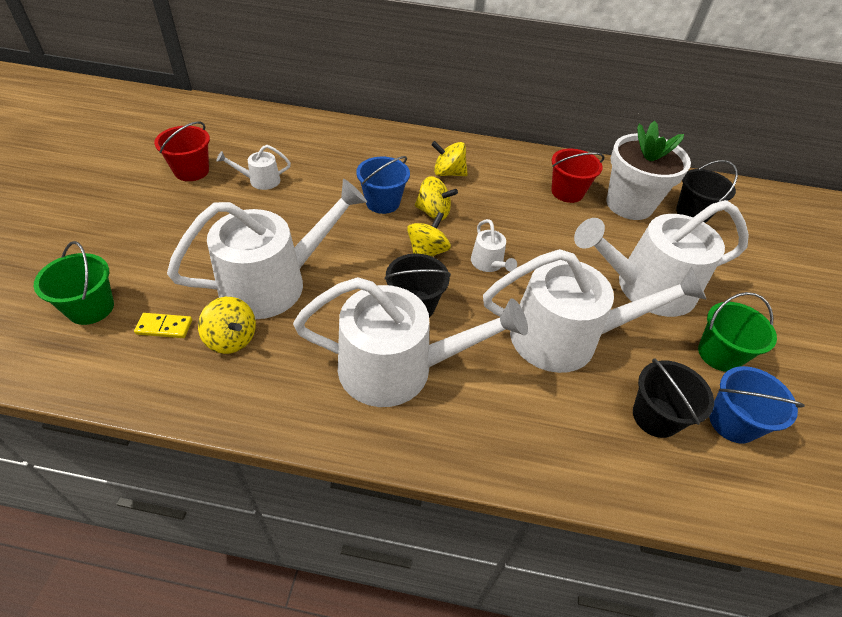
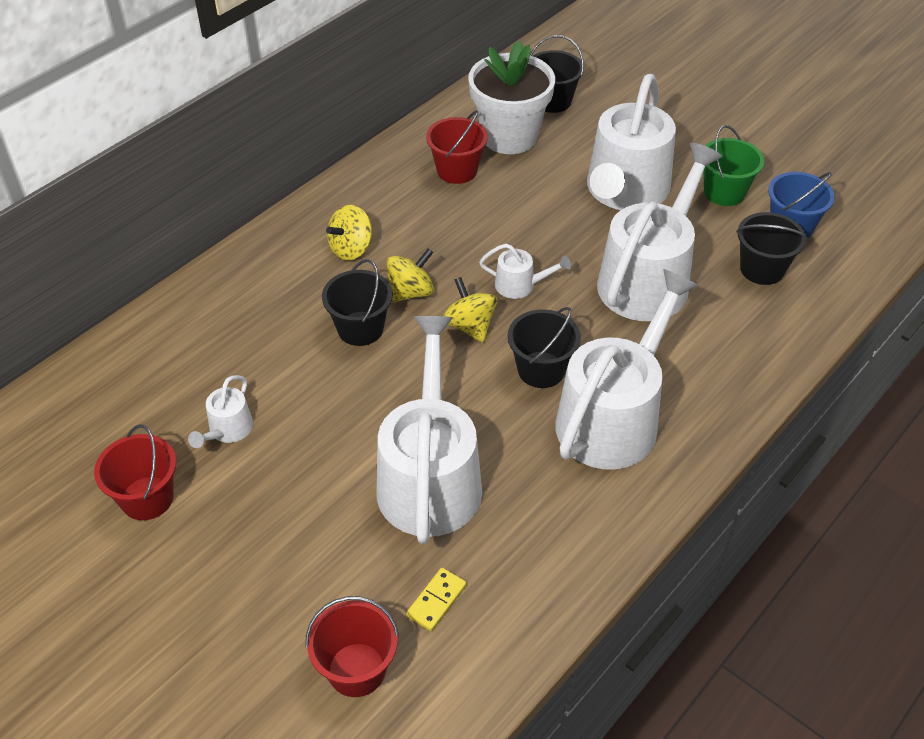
camera: 55 degrees left, 0 degrees up
green bucket [34,241,114,325] -> red bucket [306,596,399,697]
yellow spinning top [198,297,256,354] -> none
blue bucket [356,156,410,214] -> black bucket [322,259,393,346]

